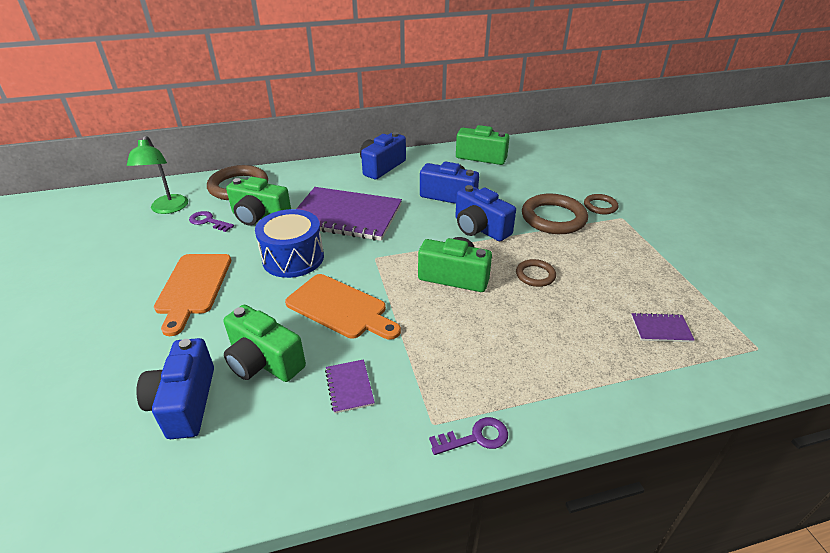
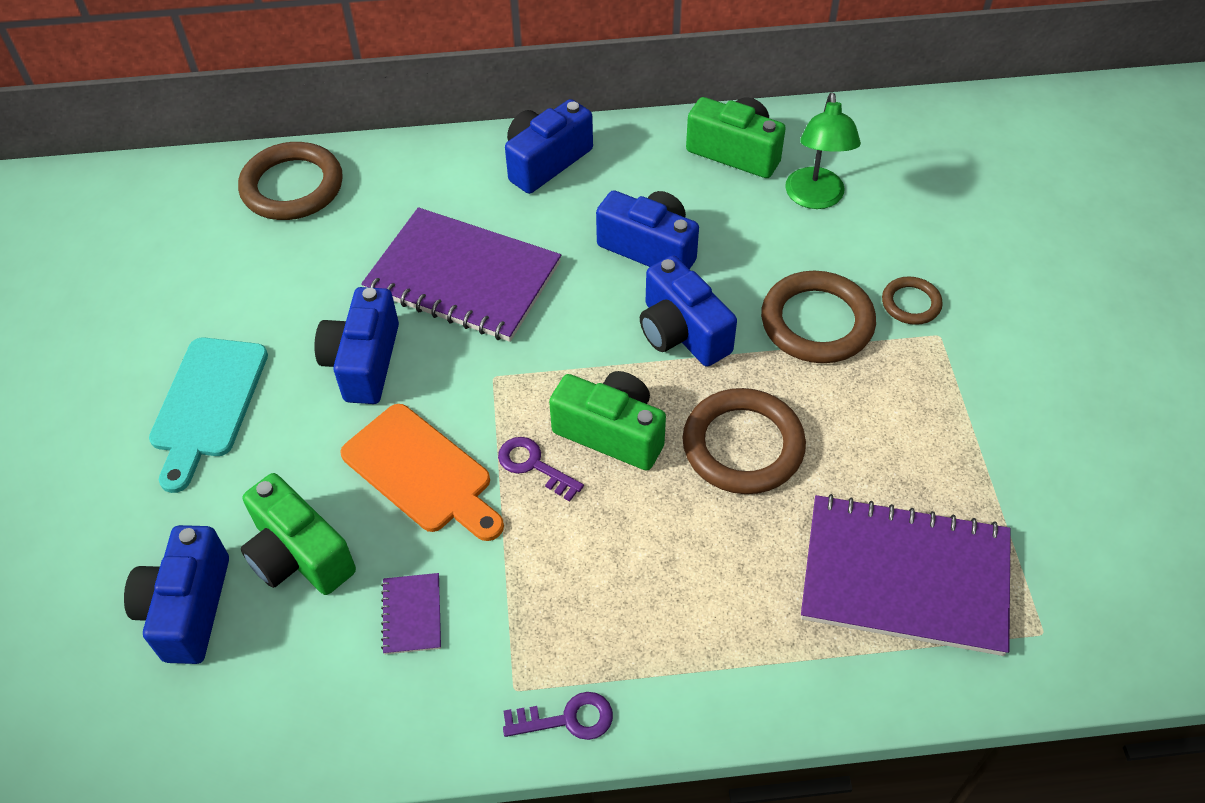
camera: 10 degrees right, 15 degrees up
green lamp [127,136,188,214] -> green lamp moved to [785,93,861,209]
orange cutting board [154,254,231,336] -> turquoise cutting board [149,337,268,493]
purple key [189,211,234,232] -> purple key moved to [498,437,584,502]
green camera [226,177,291,226] -> none
blue drum [255,209,324,278] -> blue camera [314,287,399,404]
brown ring [516,259,556,287] -> brown ring [683,388,806,494], size x1.88
purple notebook [631,313,695,342] -> purple notebook [801,494,1011,656], size x2.46

